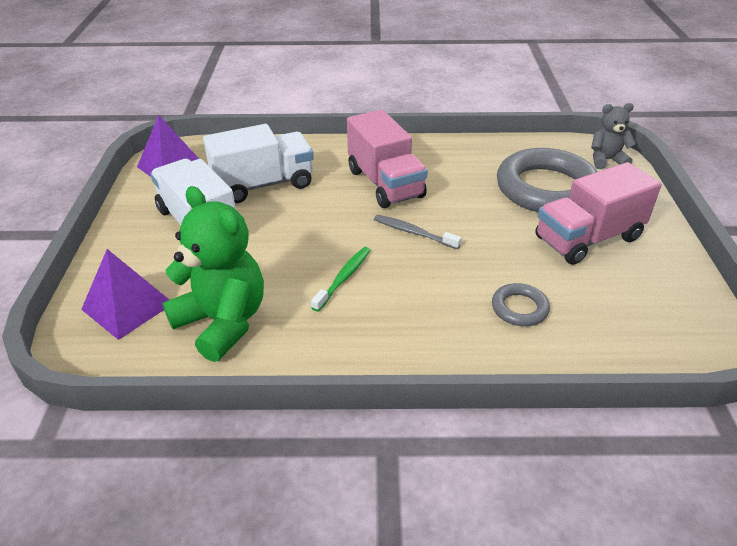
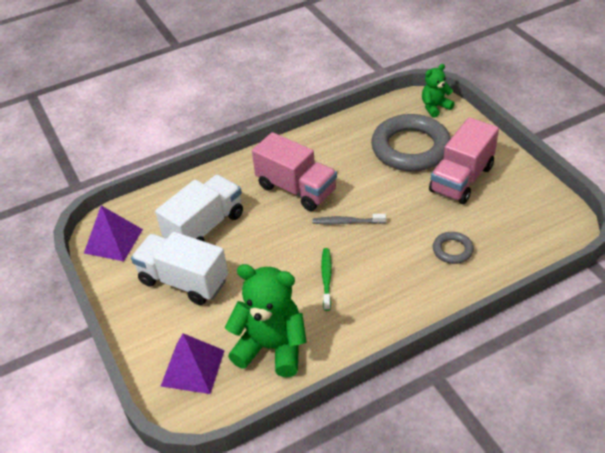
camera: 25 degrees left, 5 degrees up
grey teddy bear [591,103,636,169] -> green teddy bear [422,64,455,118]

